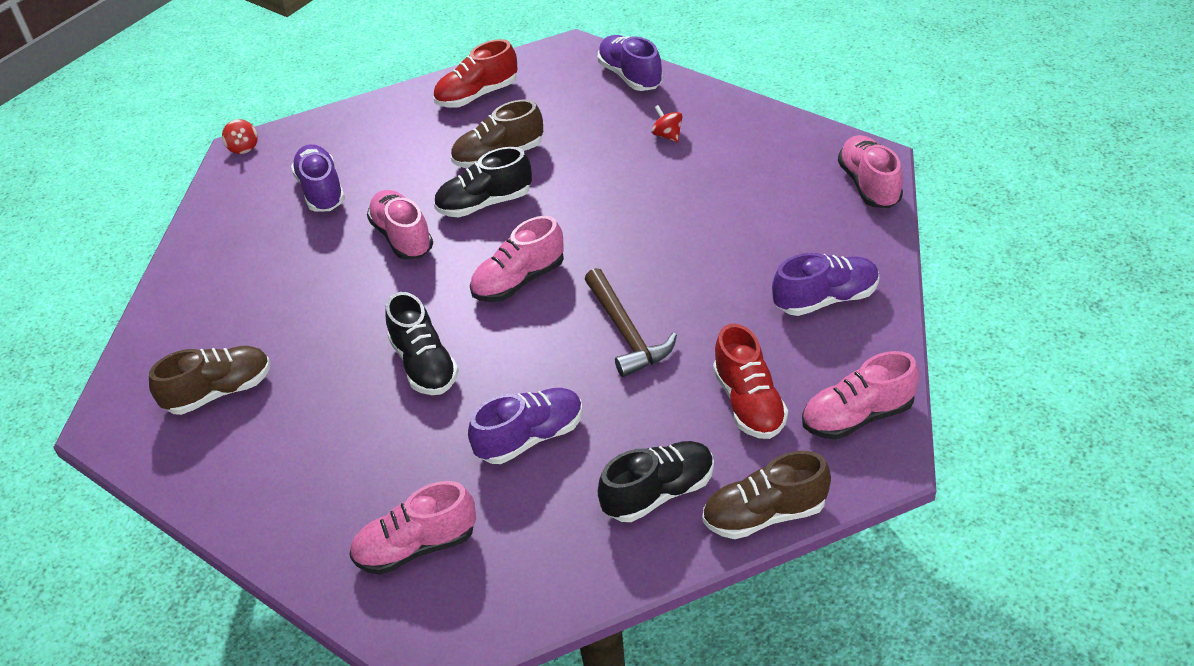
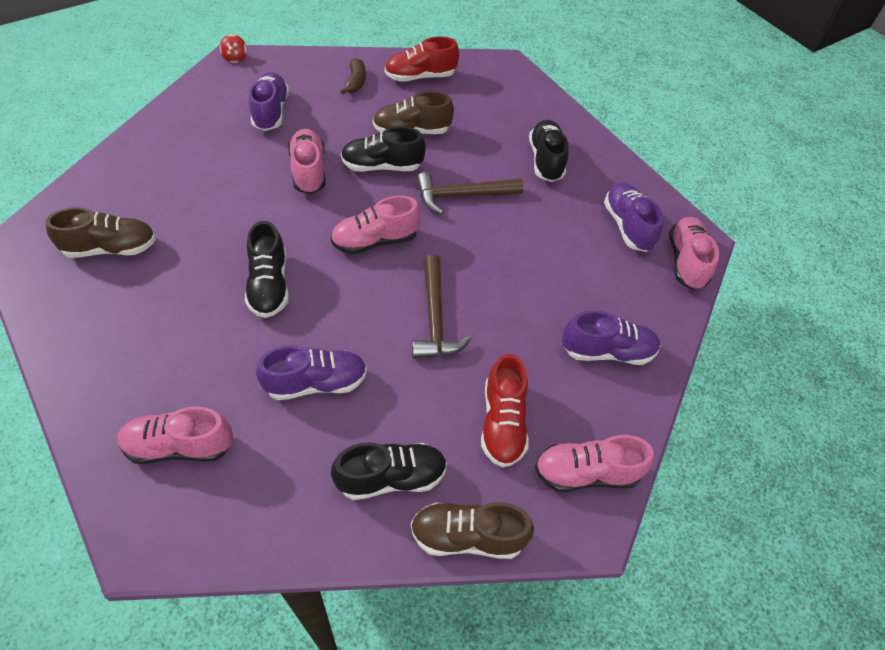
camera: 10 degrees right, 10 degrees up
purple shoe [598,35,663,91] -> purple shoe moved to [604,183,664,252]
red spinning top [651,105,683,142] -> black shoe [529,120,568,182]
none -> brown banana [340,58,366,95]
none -> brown hammer [417,172,524,215]

